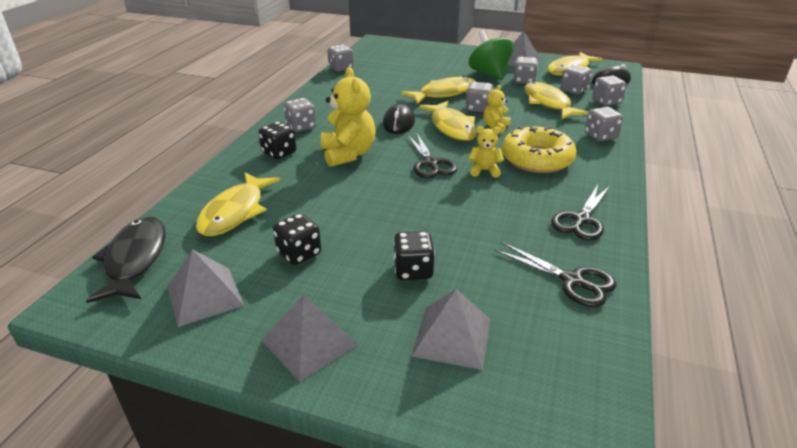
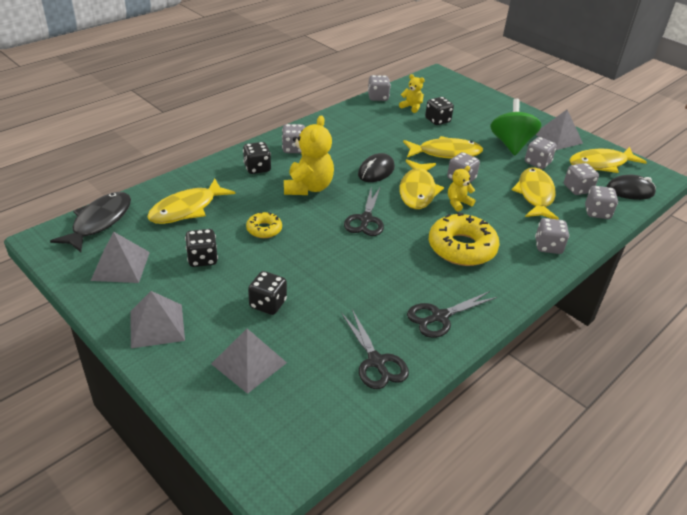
camera: 25 degrees right, 5 degrees up
yellow teddy bear [468,126,504,178] -> yellow teddy bear moved to [399,74,425,113]
none -> yellow donut [246,212,282,238]
none -> black dice [425,97,454,125]

